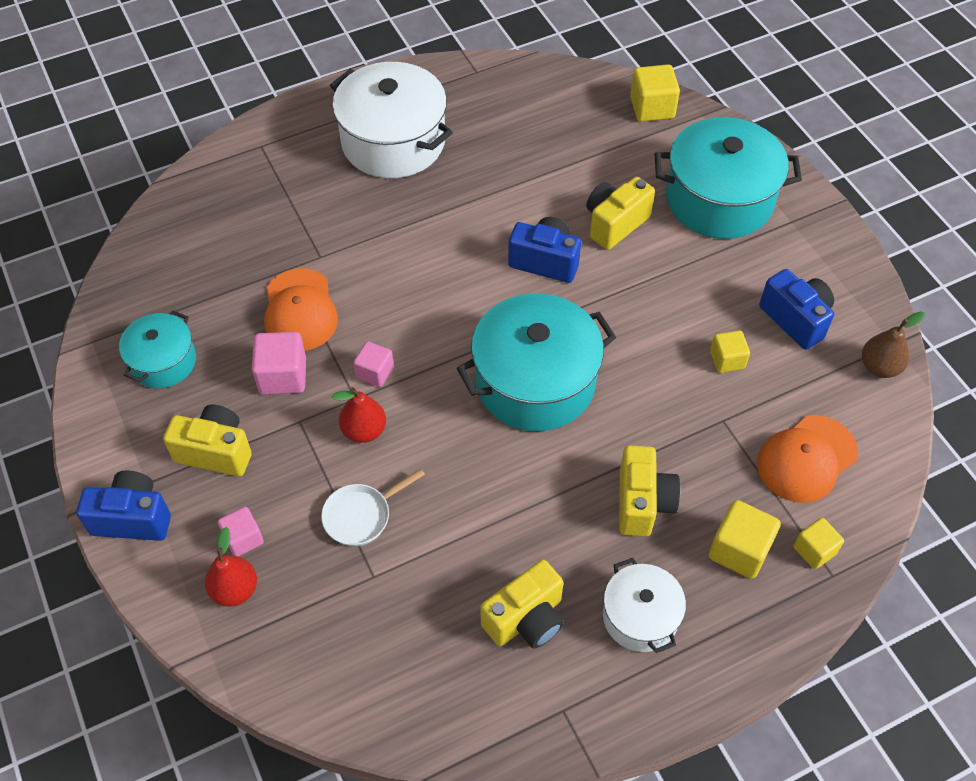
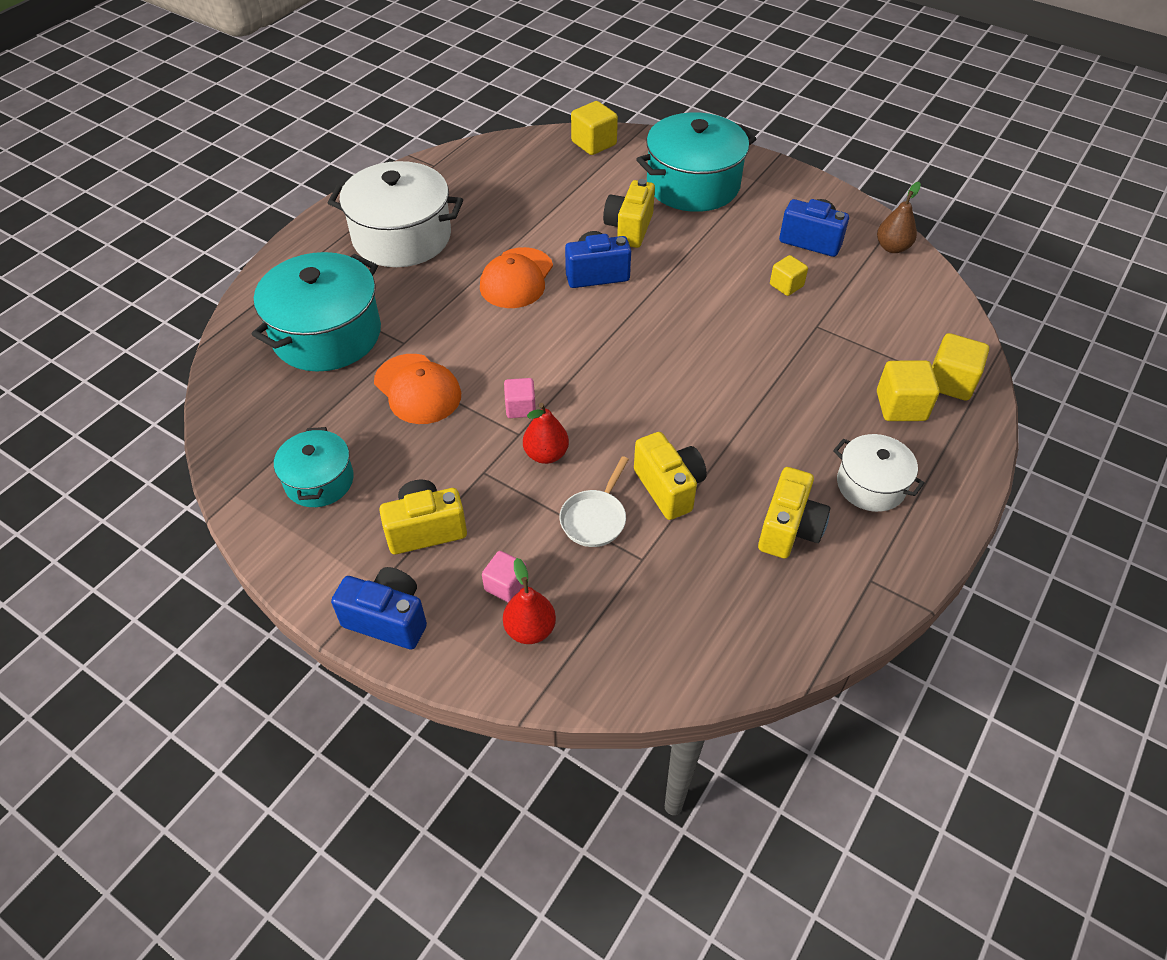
camera: 30 degrees left, 5 degrees down
blue camera [76,471,171,541] -> blue camera turned 45 degrees clockwise [331,567,427,649]
pink cube [252,332,306,395] -> none
turquoise pot [457,293,616,431] -> turquoise pot moved to [251,252,381,372]
yellow camera [619,445,680,537] -> yellow camera moved to [634,432,707,520]
orange cap [757,415,858,503] -> orange cap moved to [480,247,553,308]
yellow cube [794,518,844,569] -> yellow cube [932,333,989,401], size x1.54

